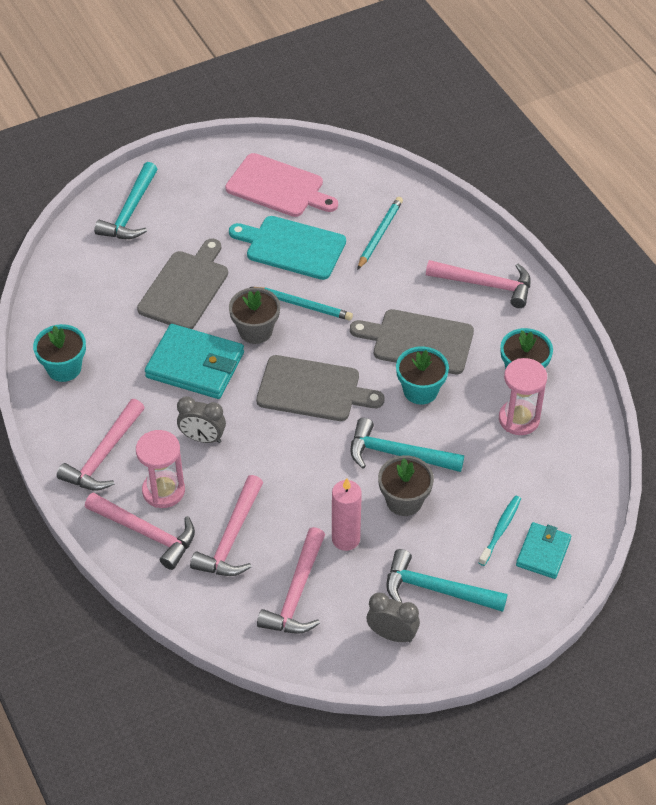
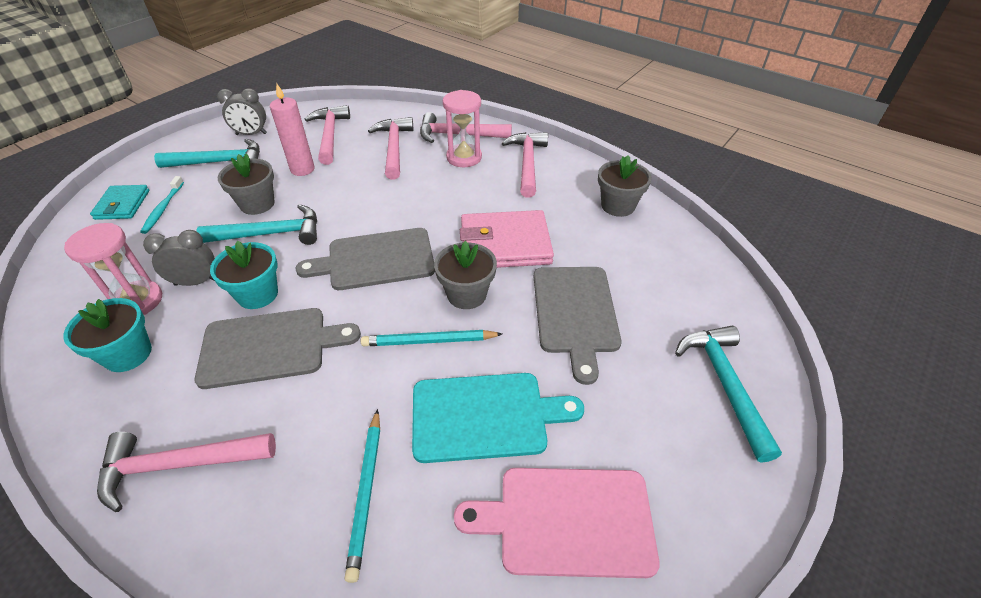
camera: 155 degrees right, 5 degrees down
turquoise flower pot [33,324,86,382] -> grey flower pot [598,155,652,217]
turquoise wallet [145,324,244,399] -> pink wallet [460,210,554,268]
grey clock [177,396,226,443] -> grey clock moved to [143,230,215,286]

